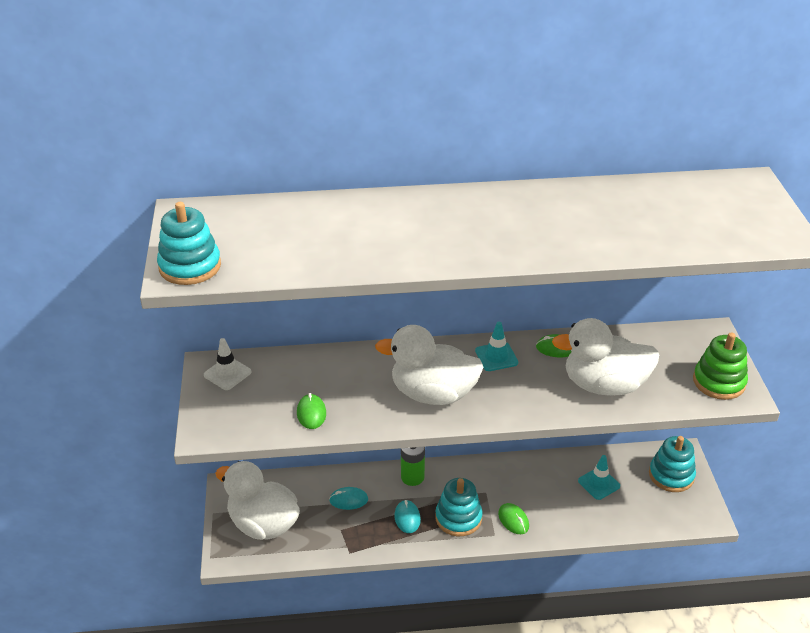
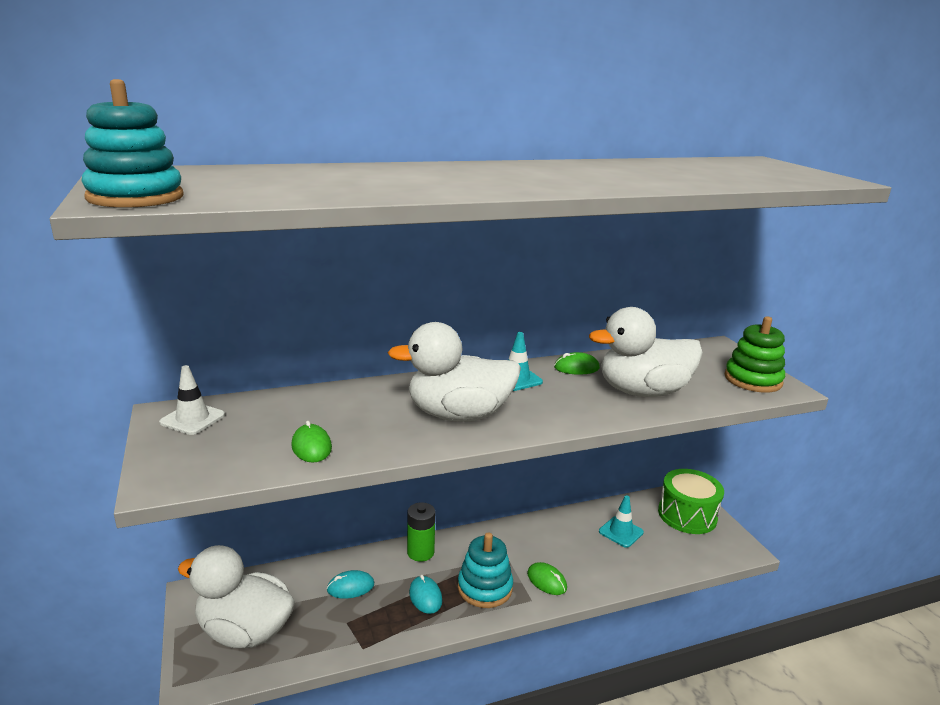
camera: 15 degrees left, 15 degrees down
turquoise stacking toy [649,436,696,492] -> green drum [658,469,724,534]

